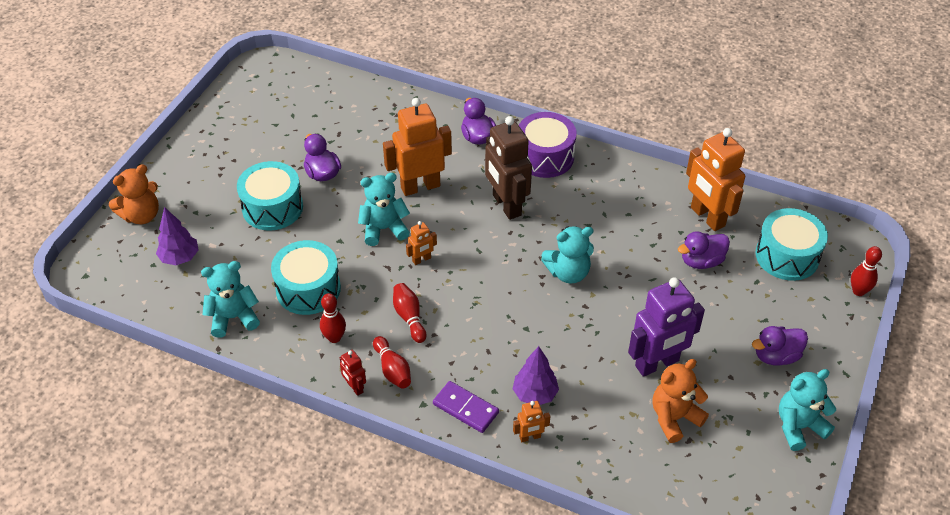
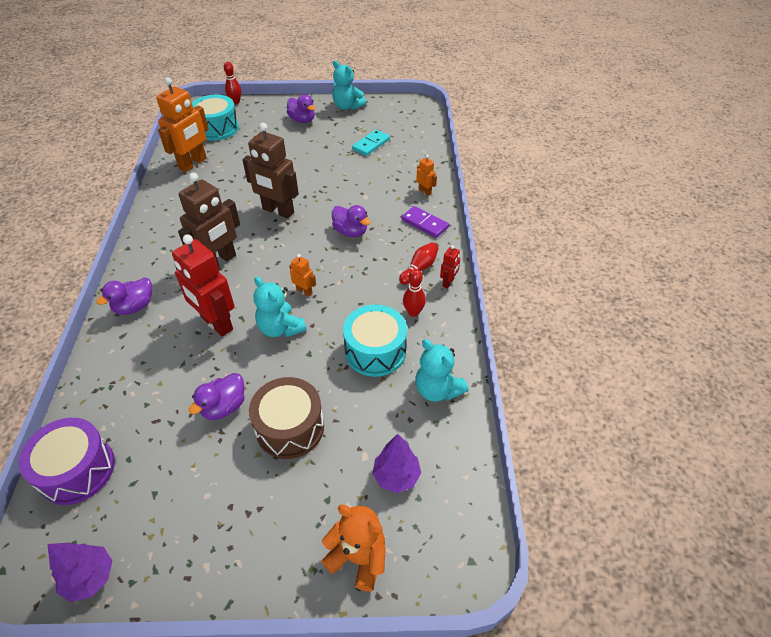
camera: 115 degrees left, 0 degrees up
turquoise drum [237,161,303,231] -> brown drum [249,377,324,459]
orange robot [383,98,452,196] -> red robot [172,234,235,337]
red bowling pin [393,283,426,343] -> none
purple domino [433,381,499,433] -> purple domino turned 60 degrees counterclockwise [401,206,449,238]
purple tree [513,346,559,405] -> purple tree moved to [48,543,112,602]
purple drum [519,112,576,178] -> purple drum moved to [19,418,115,505]
turquoise teddy bear [541,226,594,284] -> brown robot [242,123,299,219]
purple robot [628,277,705,377] -> none
orange teddy bear [652,359,709,443] -> turquoise domino [352,130,390,156]
purple duck [678,231,730,269] -> purple duck moved to [332,205,371,237]

